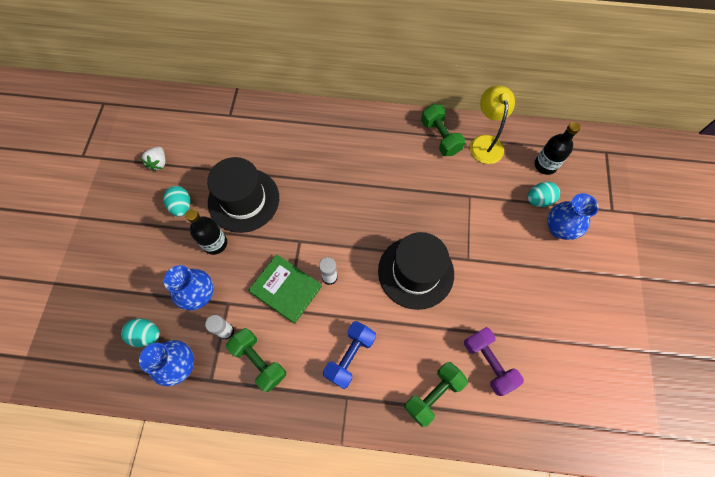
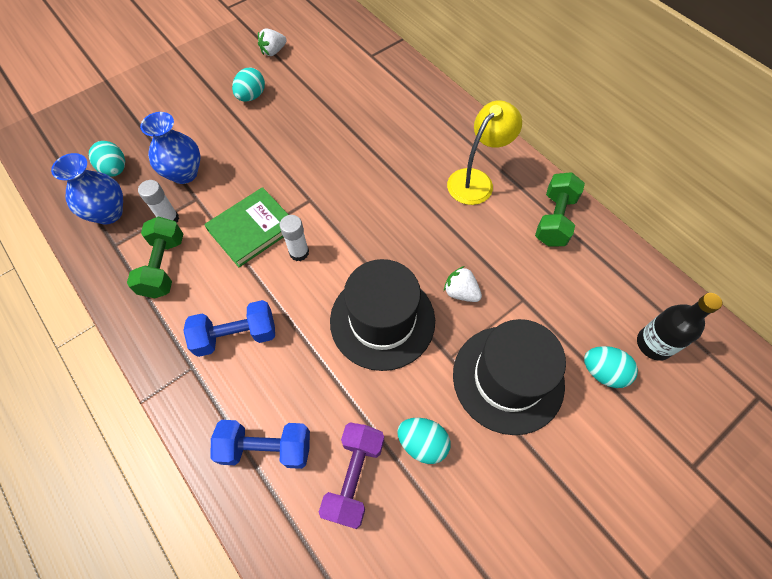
camera: 45 degrees right, 5 degrees down
black bottle [185,209,227,255] -> none
black hat [207,157,279,233] -> black hat moved to [453,319,566,435]
green book [249,254,322,324] -> green book turned 60 degrees clockwise [204,187,289,267]
green dumbbell [404,362,468,427] -> blue dumbbell [210,420,310,469]
yellow lamp [470,85,515,164] -> yellow lamp moved to [447,100,522,205]
blue vase [547,193,599,240] -> none
none -> turquoise egg [397,418,450,464]
none -> white strawberry [444,266,482,302]

